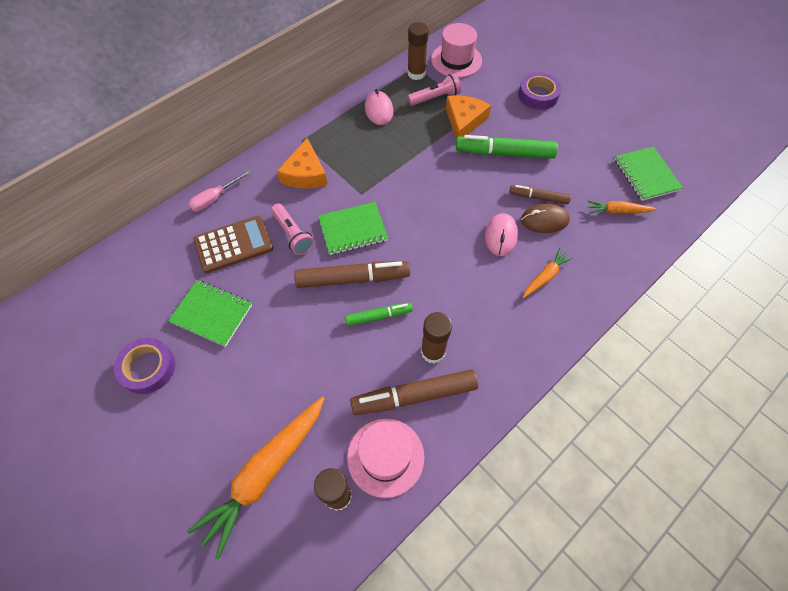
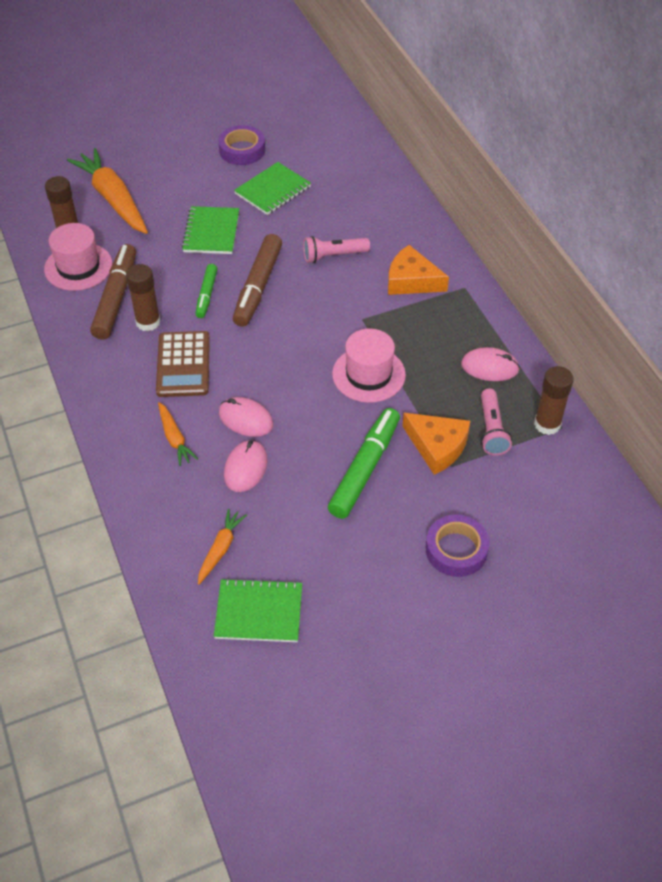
camera: 110 degrees right, 10 degrees down
pink screwdriver [188,170,251,212] -> none
brown calculator [194,215,273,273] -> brown calculator moved to [156,331,210,397]
green notebook [318,202,388,255] -> green notebook moved to [181,206,239,254]
pink hat [431,23,482,78] -> pink hat moved to [332,328,406,403]
brown marker [509,185,571,204] -> none
brown mouse [521,204,570,233] -> pink mouse [224,440,267,492]

